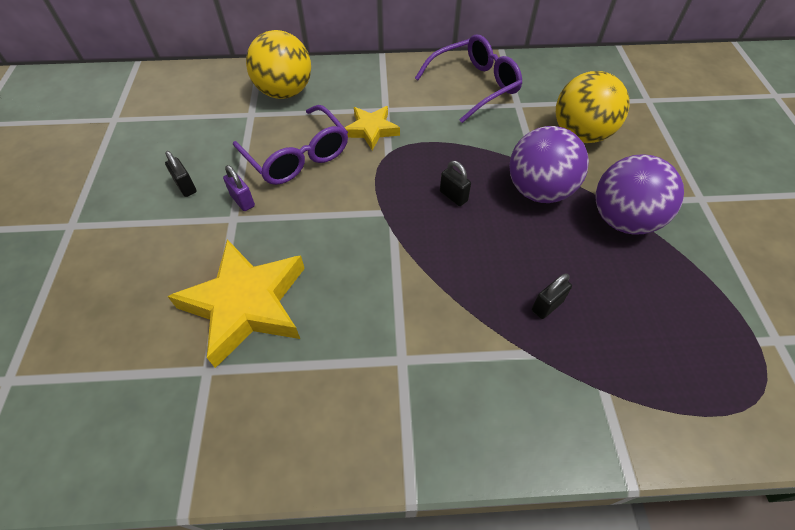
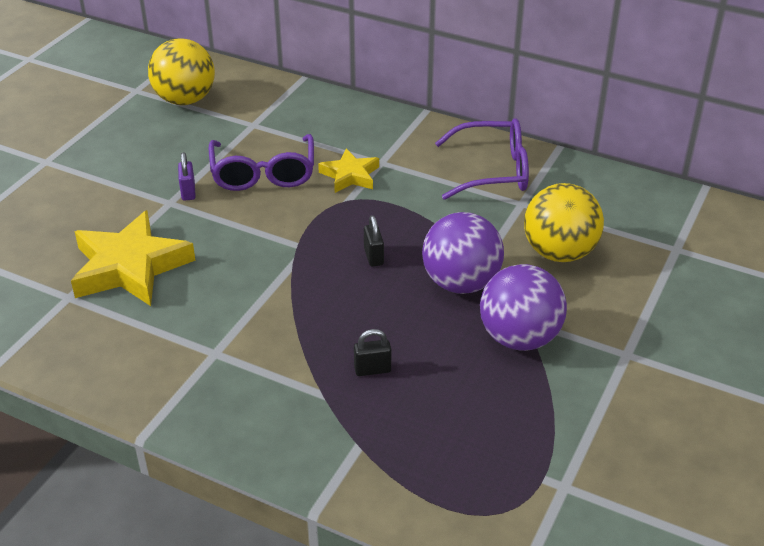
camera: 30 degrees right, 15 degrees down
black padlock [165,151,197,197] -> none
yellow ball [246,30,311,99] -> yellow ball moved to [148,38,215,105]

